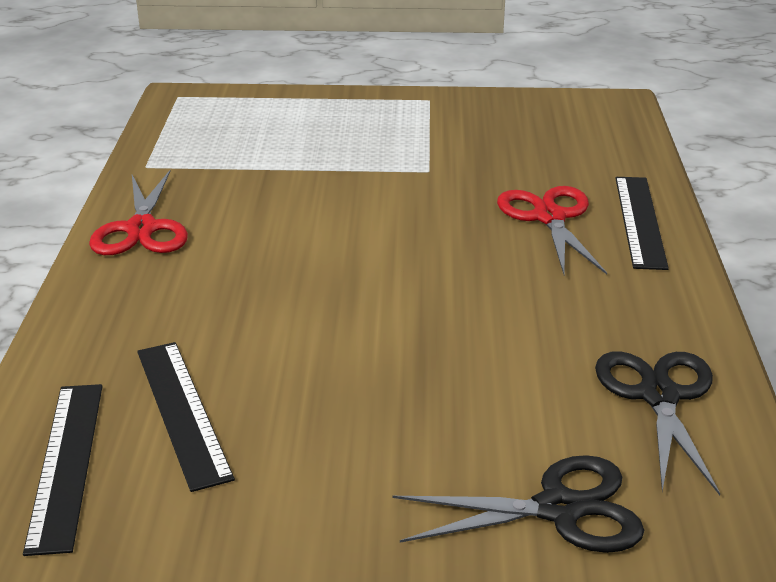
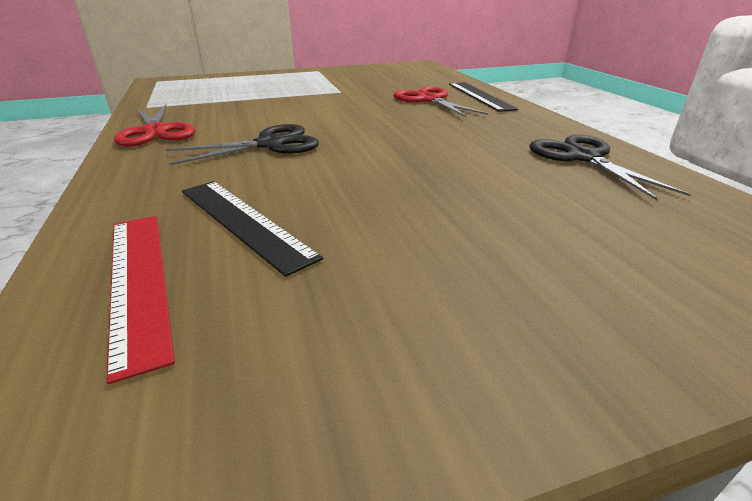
camera: 20 degrees left, 0 degrees up
black ruler [23,384,103,556] -> red ruler [106,216,175,384]
black scissors [392,455,644,553] -> black scissors moved to [165,124,319,165]

